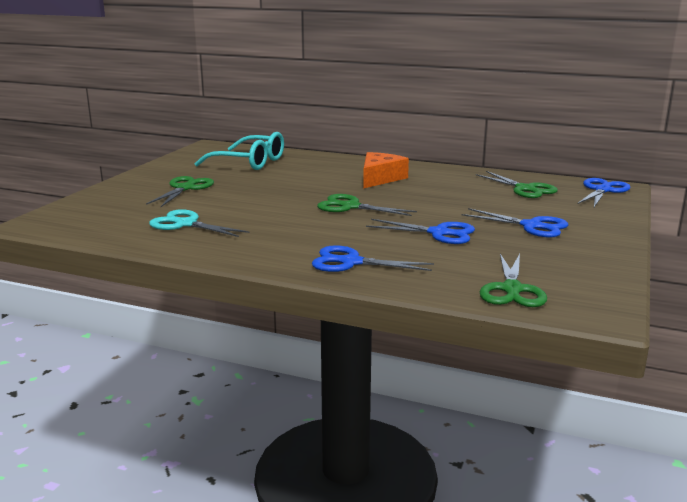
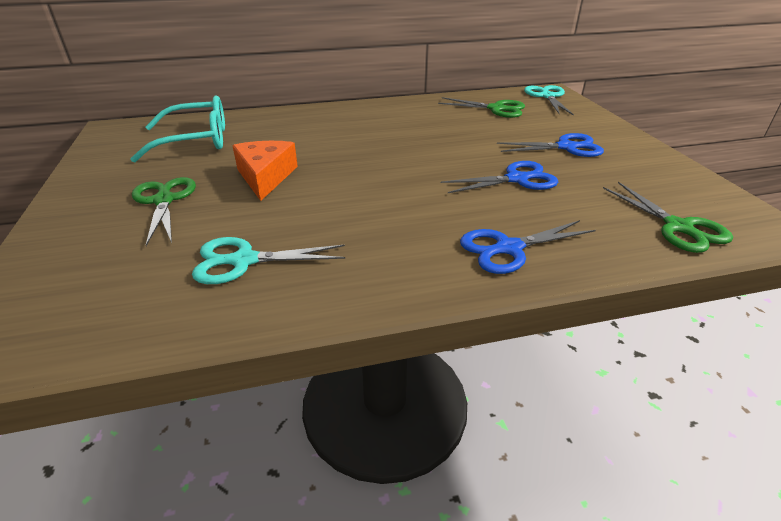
camera: 35 degrees left, 15 degrees up
green scissors [317,194,417,216] -> none
orange cheese [363,152,409,189] -> orange cheese moved to [232,141,298,201]
blue scissors [578,178,631,207] -> turquoise scissors [524,85,574,116]

